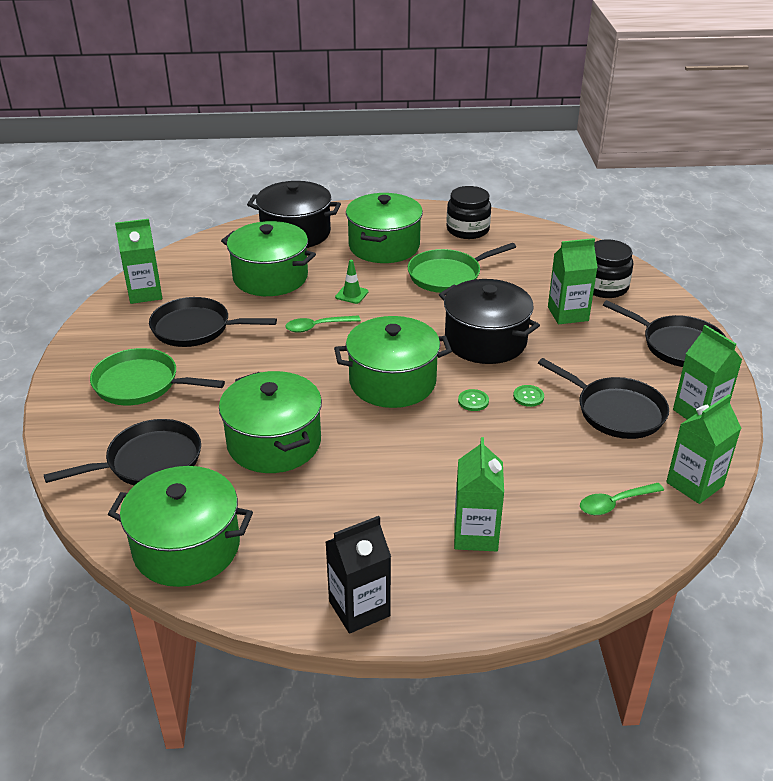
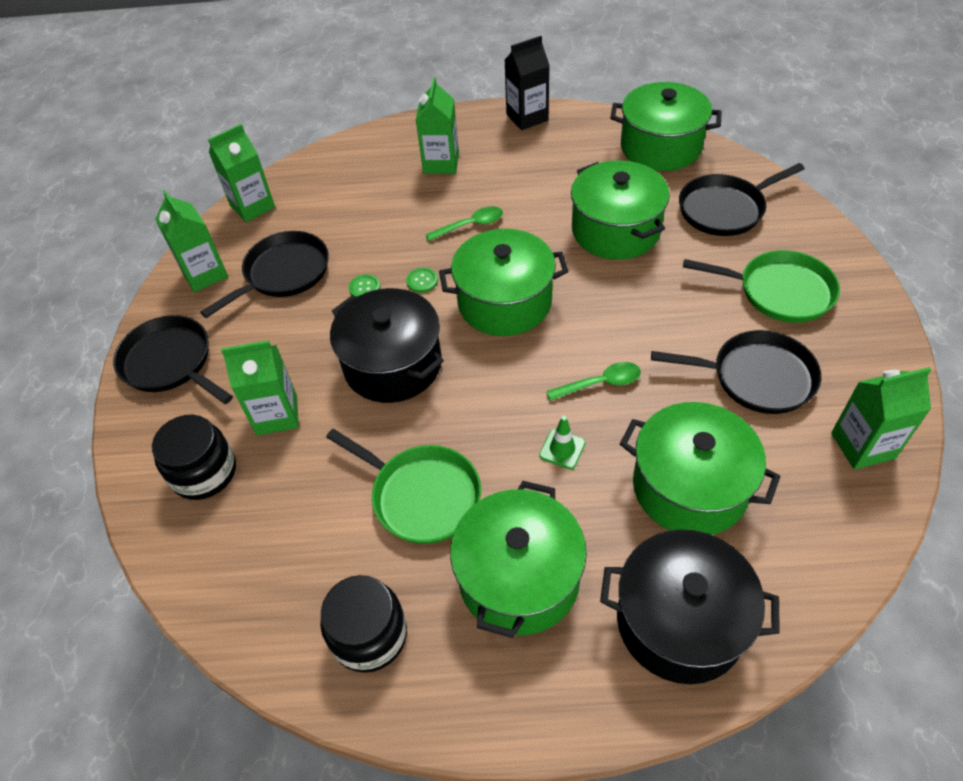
camera: 175 degrees left, 15 degrees up
green pan [408,243,516,293] -> green pan turned 60 degrees clockwise [326,429,481,544]
black pan [538,358,669,439] -> black pan turned 90 degrees clockwise [200,231,329,318]
green spoon [580,483,664,515] -> green spoon moved to [425,206,503,241]

